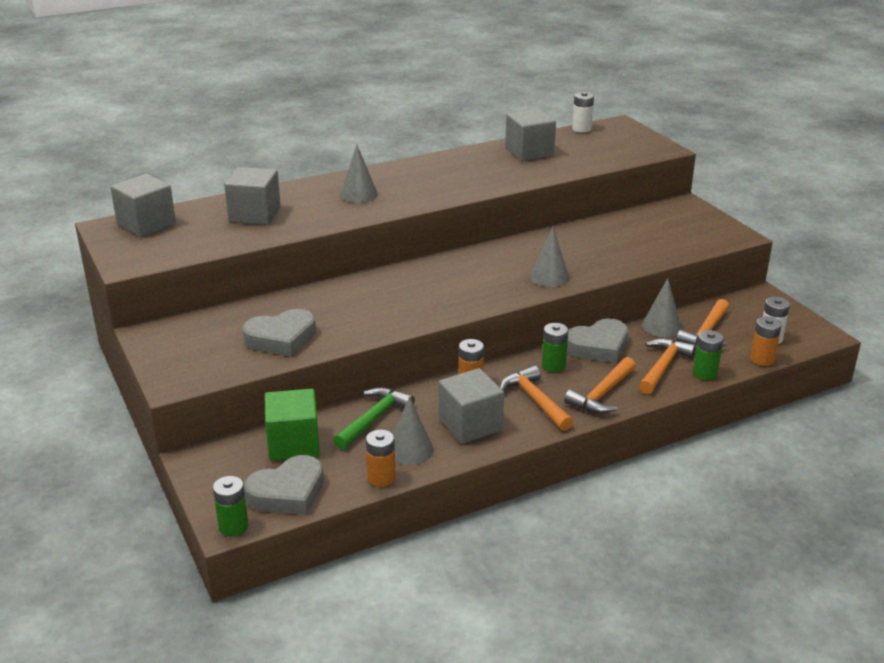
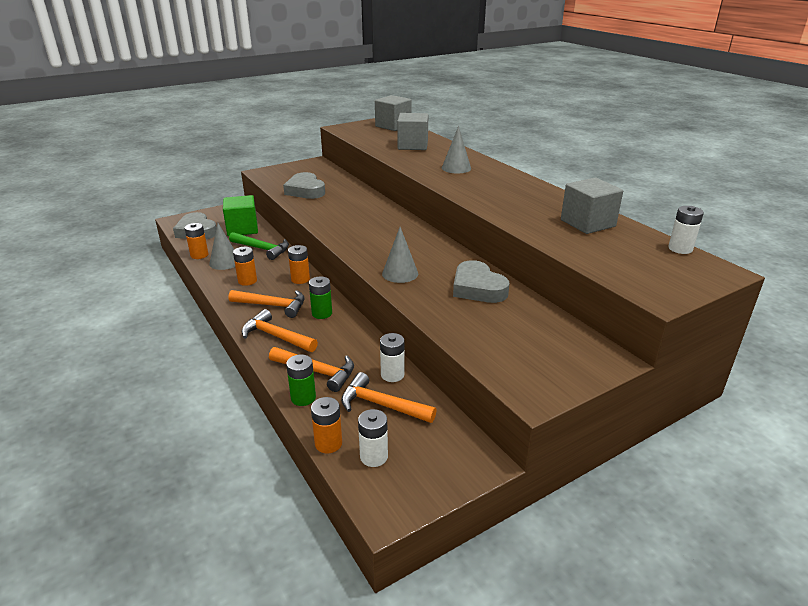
camera: 85 degrees right, 0 degrees up
green battery [213,476,248,536] -> none
grey cube [439,368,504,444] -> orange battery [233,247,257,286]
orange hammer [500,365,573,431] -> orange hammer turned 45 degrees clockwise [229,290,305,318]
grey heart [567,318,628,363] -> grey heart moved to [453,260,509,303]
grey cone [642,278,682,337] -> white battery [380,333,405,382]

